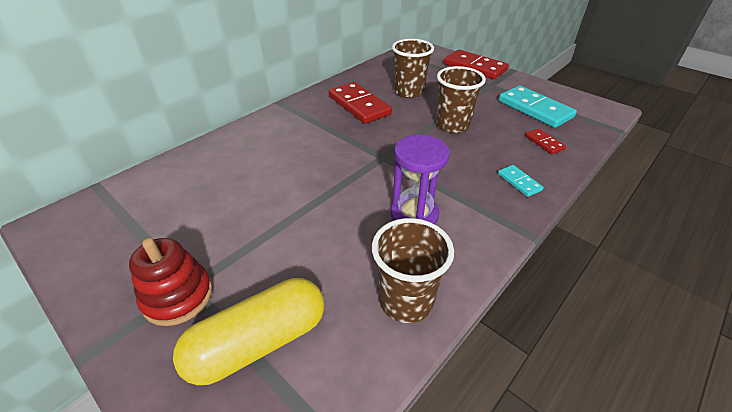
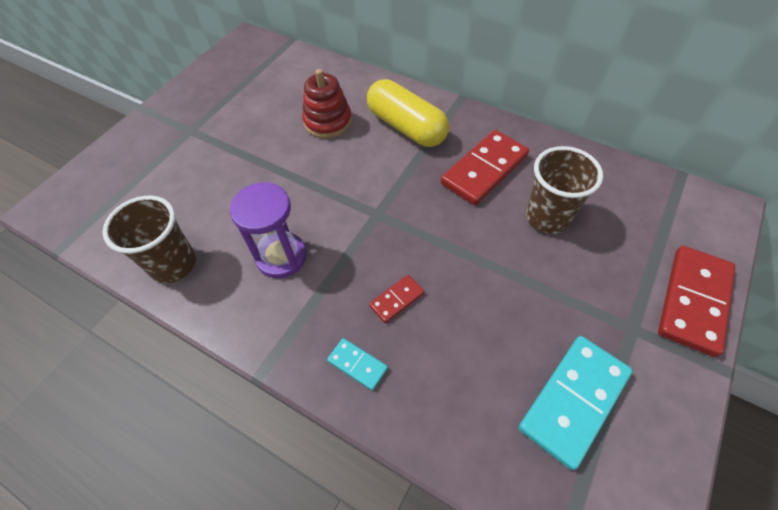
camera: 80 degrees right, 15 degrees up
red stacking toy [129,238,213,326] -> red stacking toy moved to [302,69,352,139]
yellow capsule [173,278,324,385] -> yellow capsule moved to [367,79,449,147]
brown cup [436,66,486,133] -> none
turquoise domino [498,165,544,197] -> turquoise domino turned 75 degrees clockwise [327,338,388,391]
red domino [525,128,566,154] -> red domino moved to [369,275,424,323]

